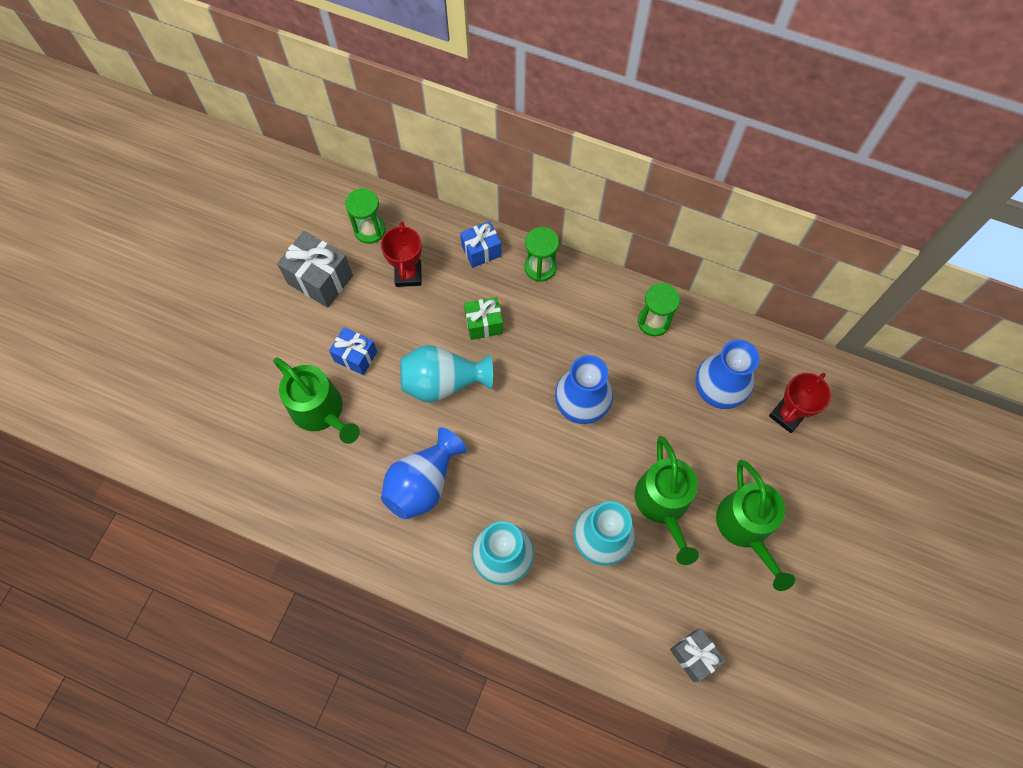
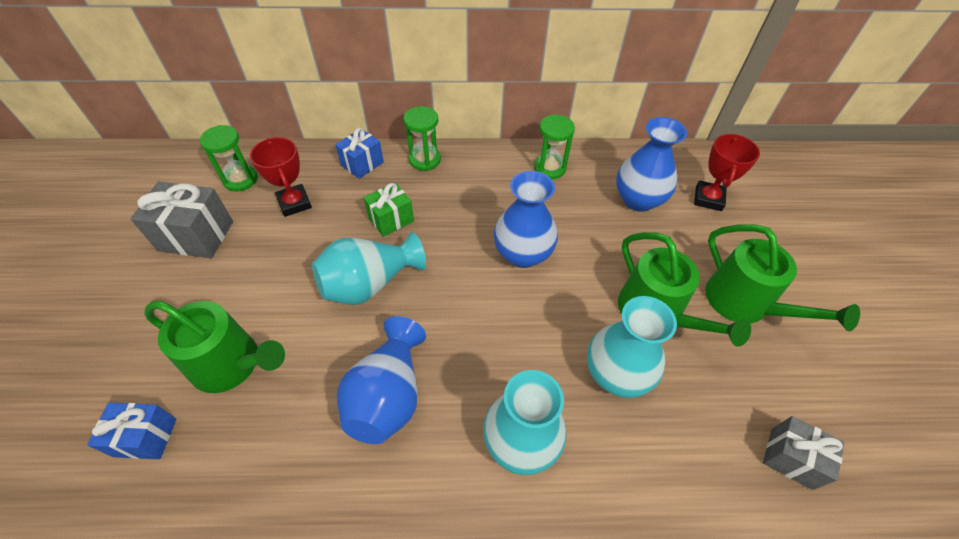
camera: 25 degrees left, 15 degrees down
blue gift [329,327,377,375] -> blue gift moved to [87,403,176,459]

